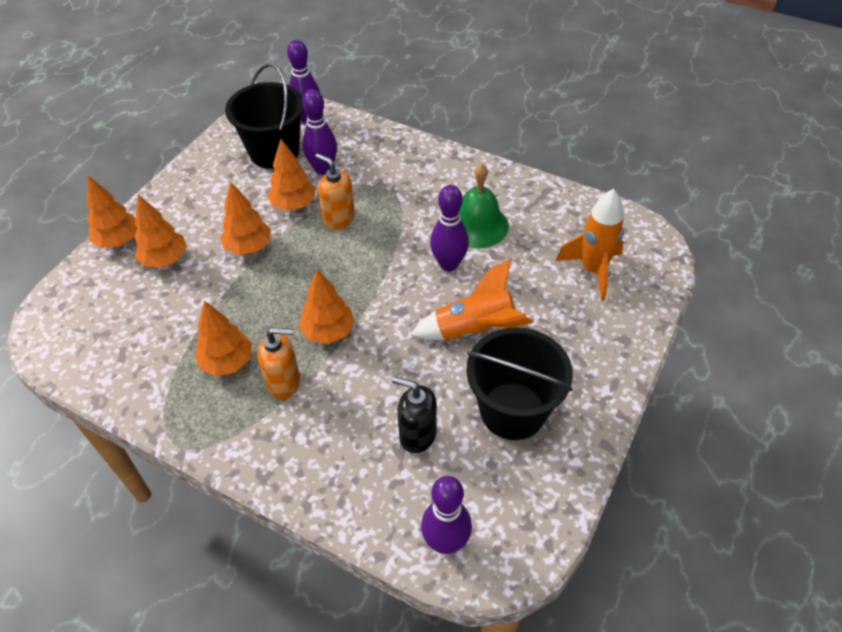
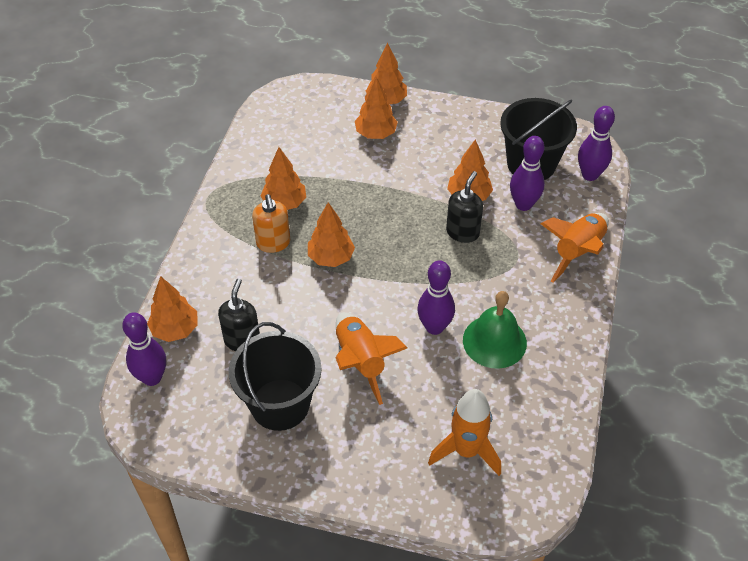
camera: 75 degrees right, 0 degrees up
orange tree [220,181,271,255] -> orange tree moved to [147,276,198,342]
orange soap dispenser [315,153,355,230] -> black soap dispenser [446,171,483,243]
none -> orange rocket [540,213,609,283]

